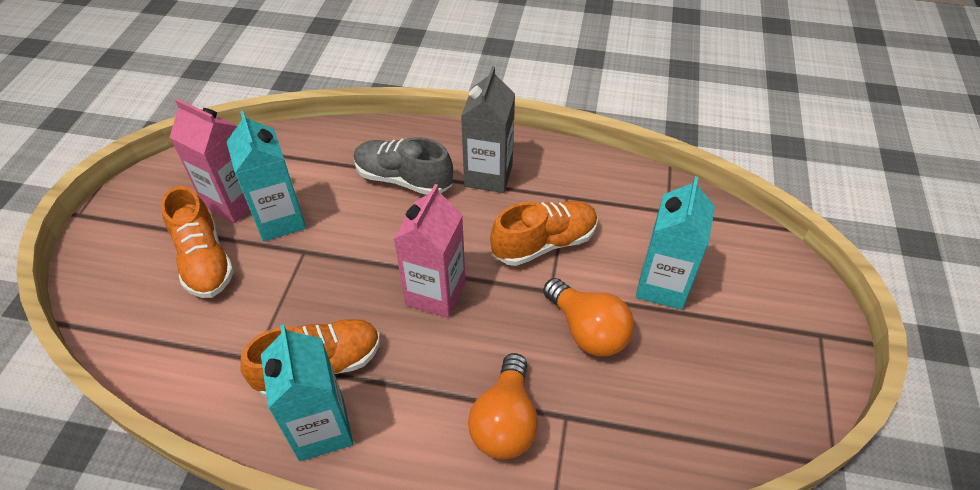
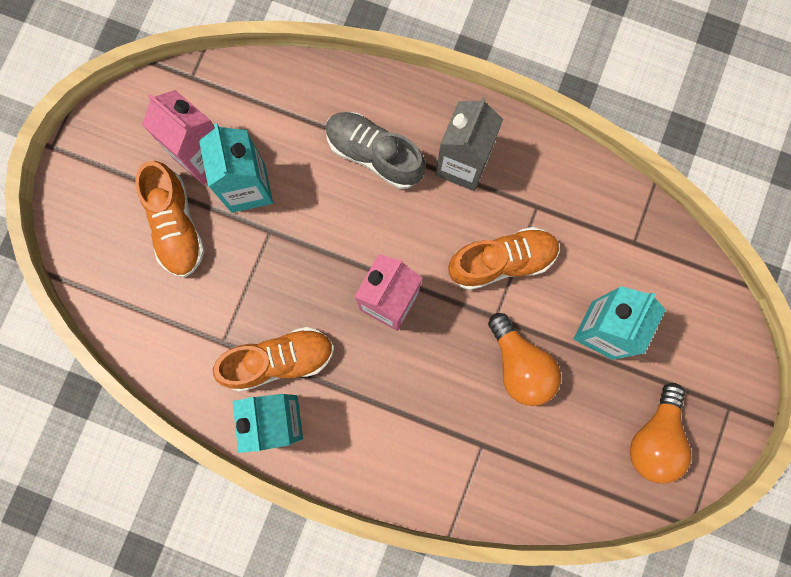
camera: 10 degrees right, 30 degrees up
orange light bulb [468,353,538,459] -> orange light bulb moved to [630,383,692,484]

